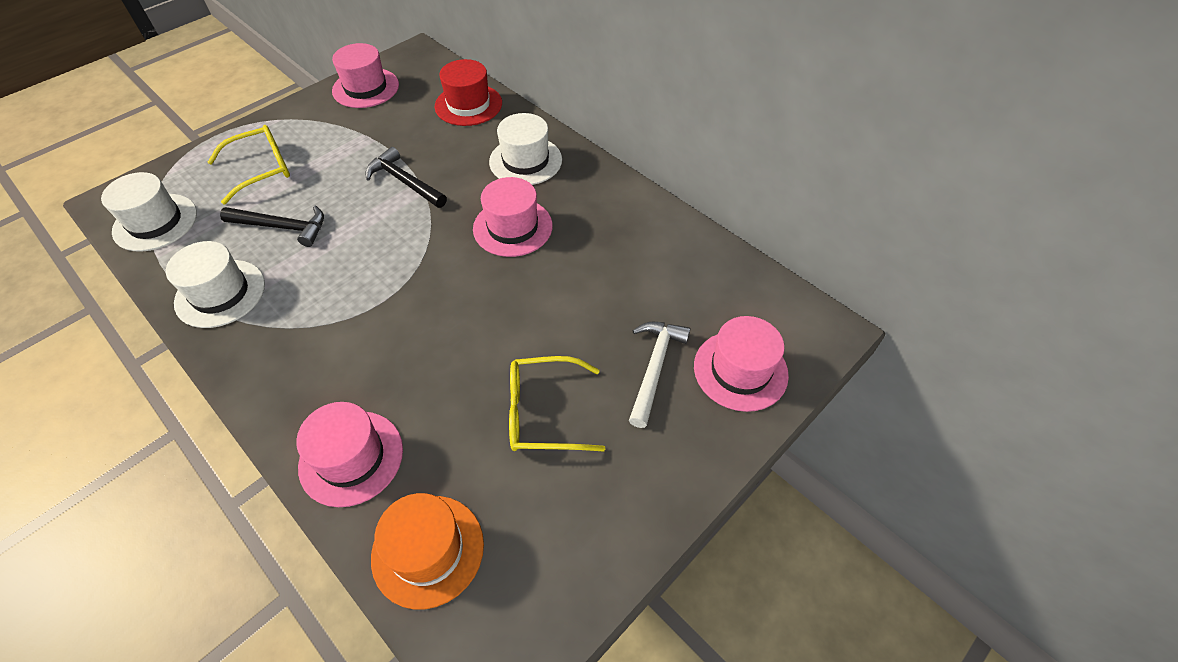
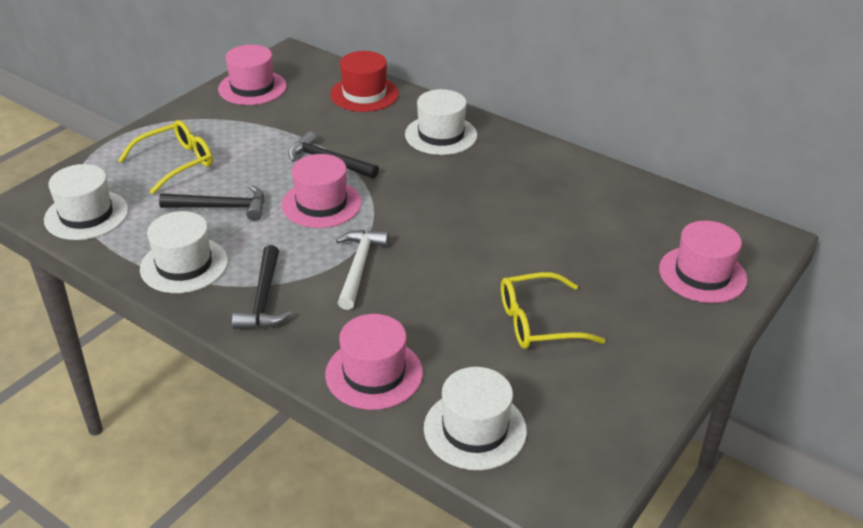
camera: 10 degrees left, 15 degrees down
orange hat [371,493,484,609] -> white hat [424,367,527,470]
pink hat [473,177,553,257] -> pink hat moved to [281,154,362,228]
white hammer [629,322,691,428] -> white hammer moved to [336,230,389,310]
none -> black hammer [232,245,291,329]

